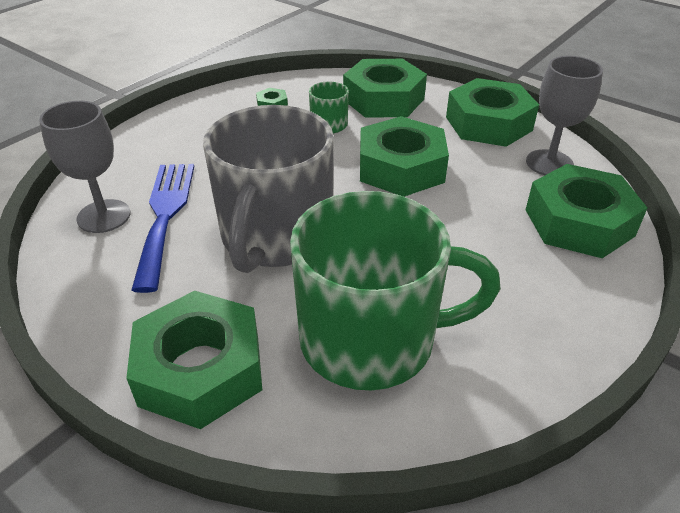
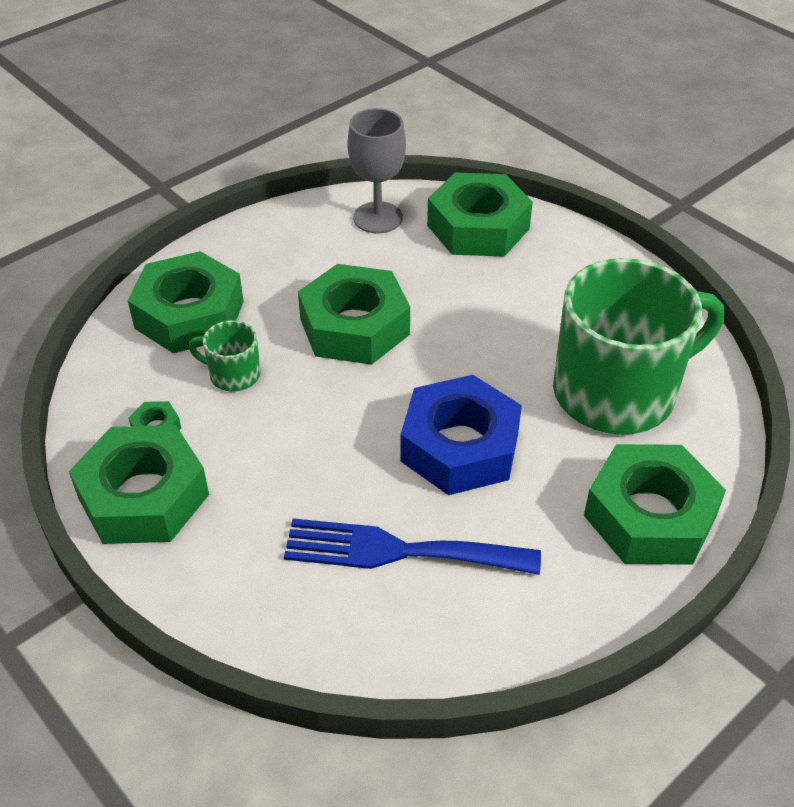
camera: 80 degrees left, 5 degrees up
grey goblet [39,101,130,233] -> none
grey mug [203,105,334,273] -> blue nut [400,375,522,495]
green mug [290,191,501,390] -> green mug turned 60 degrees clockwise [553,258,724,435]
green nut [446,78,539,147] -> green nut moved to [69,425,209,544]

